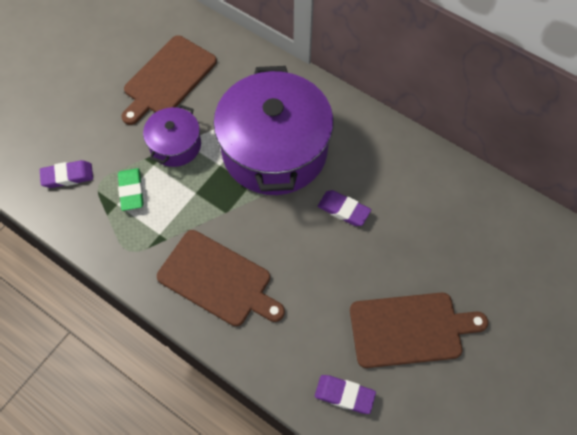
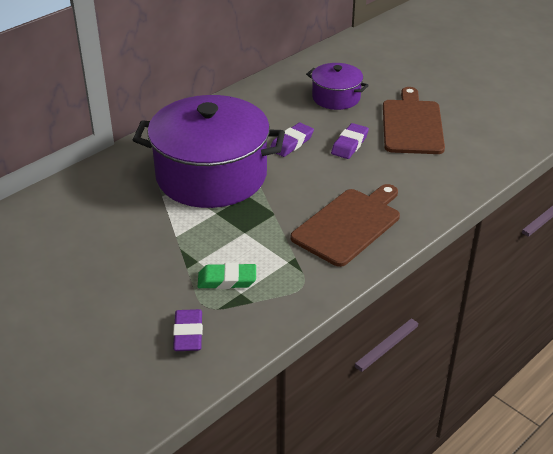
camera: 80 degrees left, 25 degrees down
brown cutting board [121,35,217,125] -> none
purple pot [143,104,201,167] -> purple pot moved to [306,63,369,110]
purple eraser [315,375,376,414] -> purple eraser moved to [331,123,369,159]

